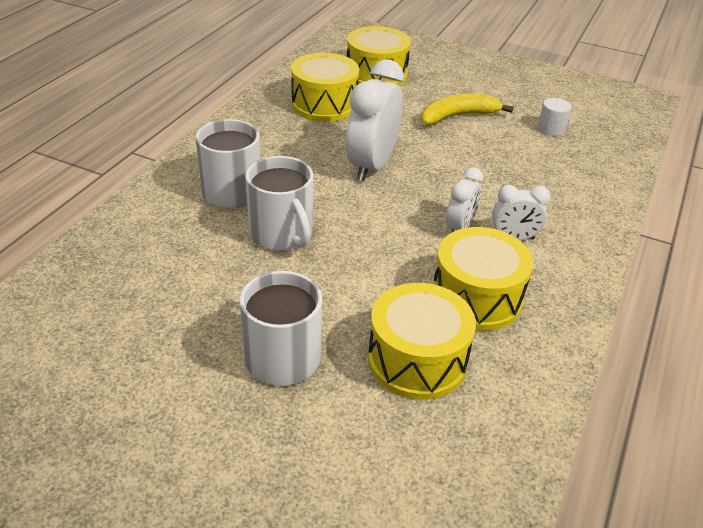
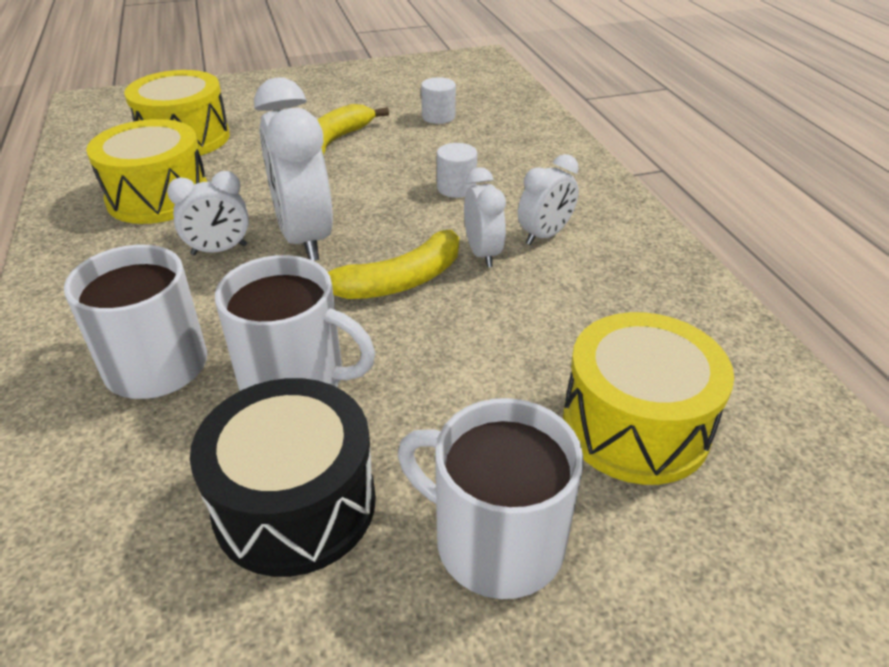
camera: 40 degrees left, 0 degrees up
yellow drum [433,227,533,331] -> none
none -> white clock [167,171,249,255]
none -> black drum [190,378,376,577]
none -> yellow banana [328,230,459,299]
none -> white cylinder [437,143,478,198]

